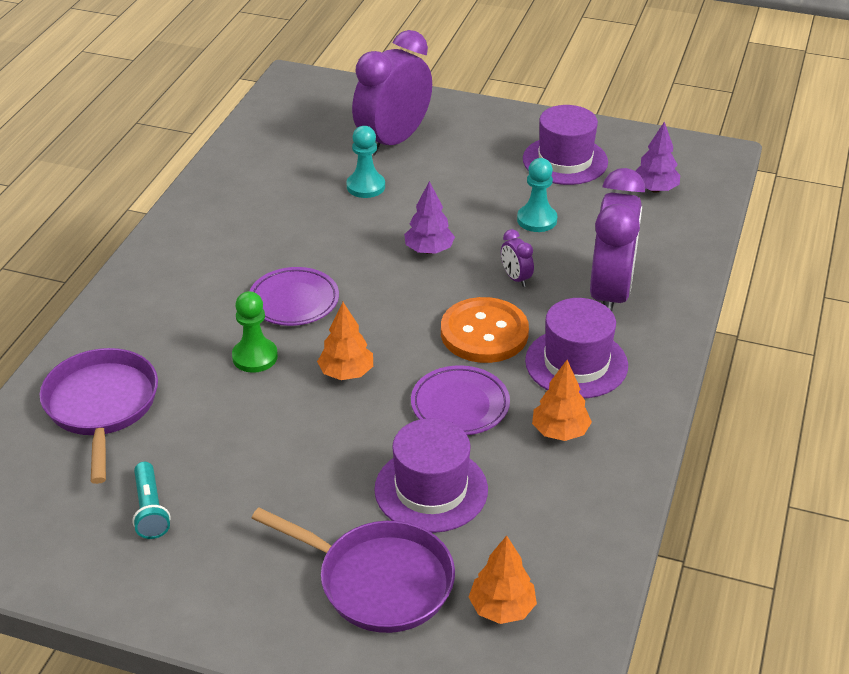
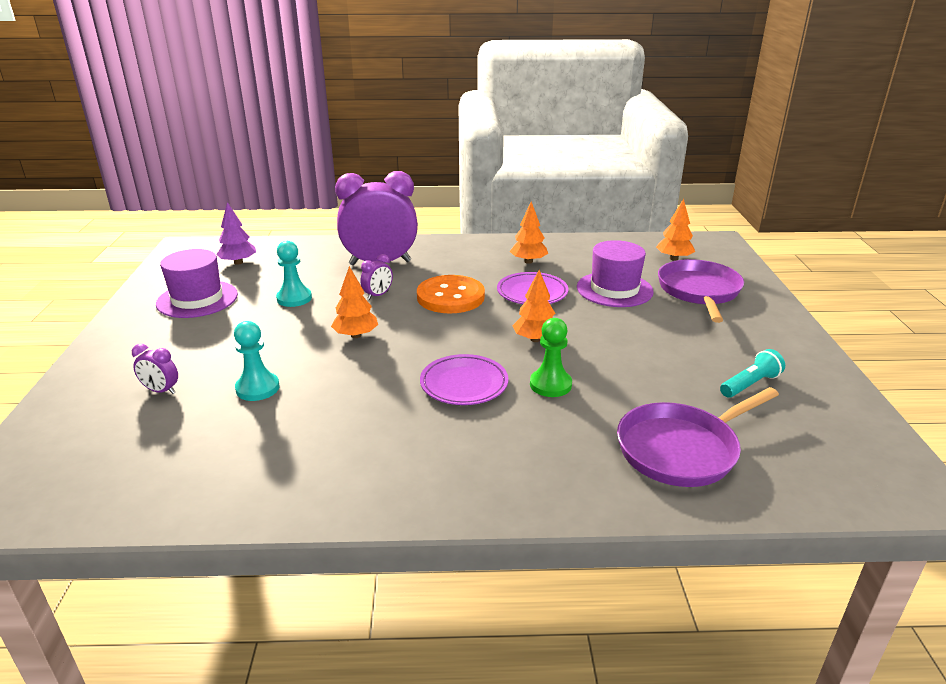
camera: 110 degrees left, 10 degrees down
purple clock [352,30,432,156] -> purple clock [132,344,178,394], size x0.41
purple tree [404,181,455,254] -> orange tree [331,266,378,338]
purple hat [525,298,628,398] -> none

